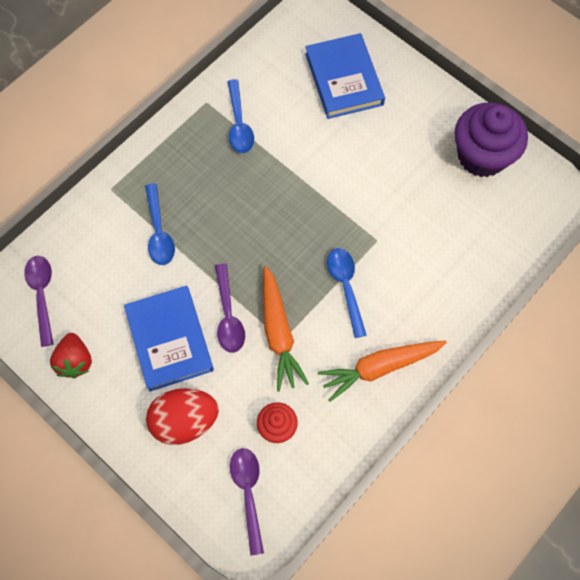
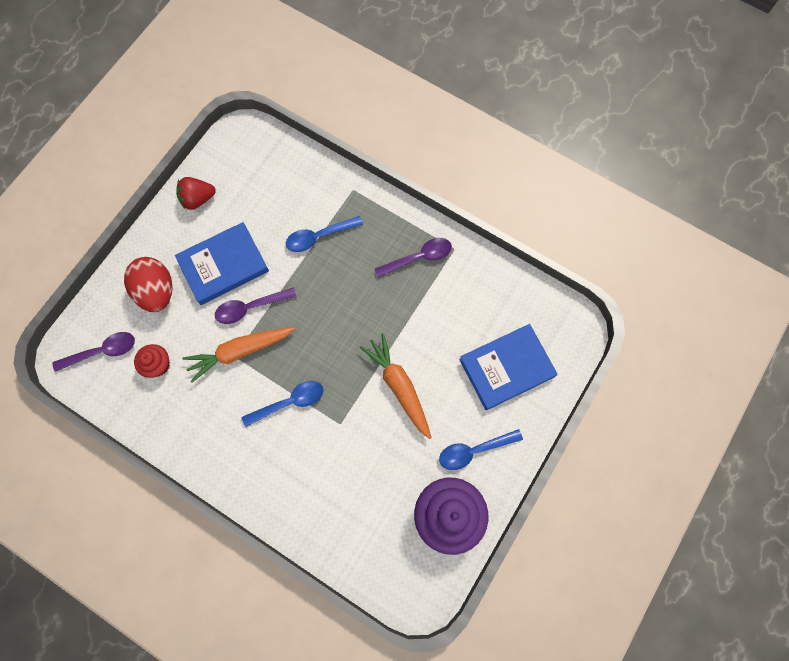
camera: 80 degrees right, 5 degrees up
purple spoon [24,256,53,347] -> purple spoon moved to [375,238,452,278]
blue spoon [227,79,254,153] -> blue spoon moved to [439,429,523,470]
orange carrot [318,340,447,402] -> orange carrot moved to [360,333,432,439]

